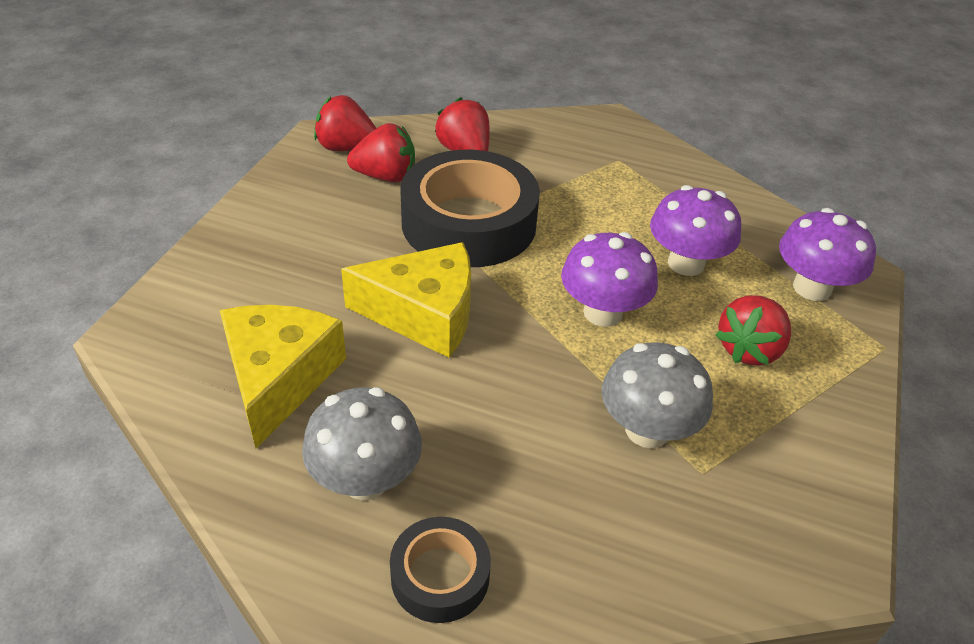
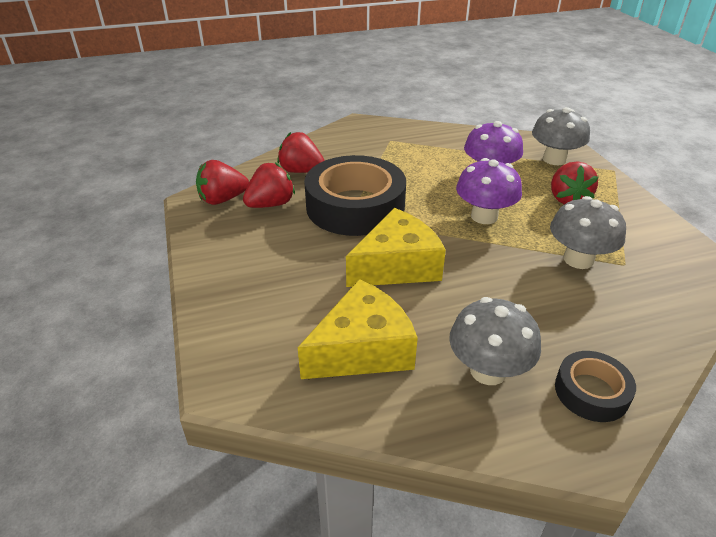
camera: 35 degrees left, 5 degrees down
yellow cheese [220,305,346,448] -> yellow cheese turned 90 degrees clockwise [298,279,418,379]
purple mushroom [779,208,876,301] -> grey mushroom [532,107,590,165]

